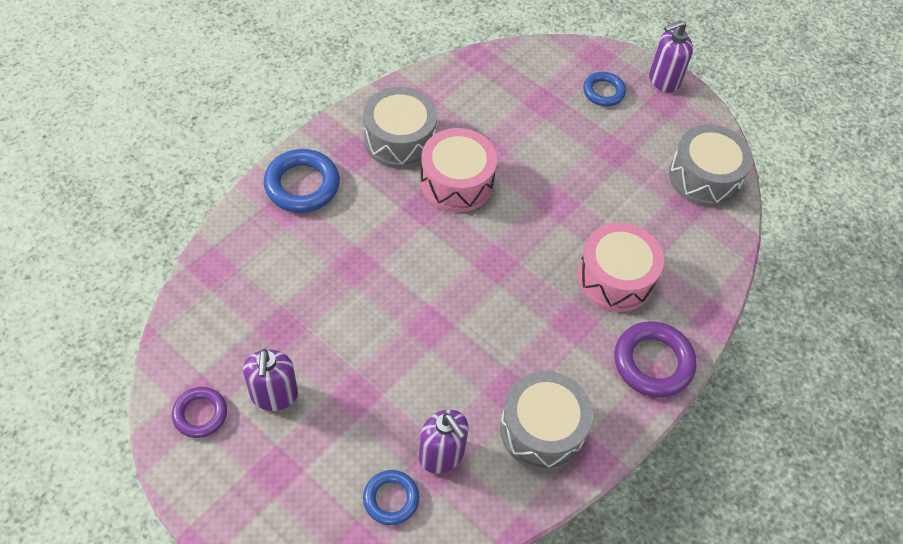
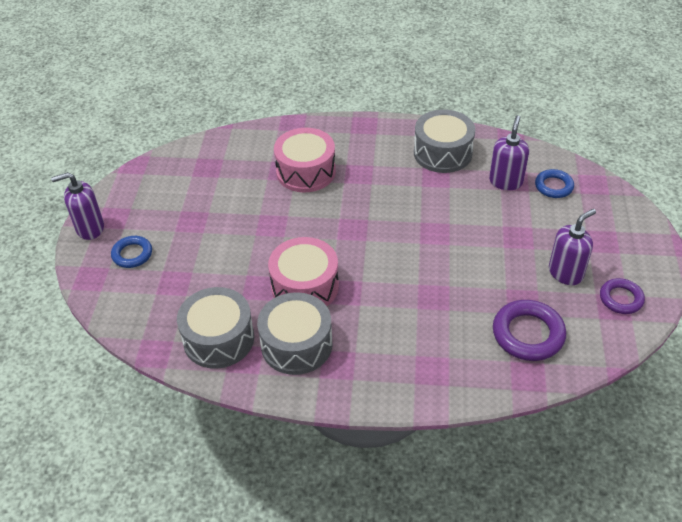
camera: 120 degrees left, 10 degrees down
blue ring [264,149,340,213] -> none
purple ring [615,321,697,397] -> purple ring moved to [493,300,566,361]
purple soap dispenser [649,20,693,93] -> purple soap dispenser turned 135 degrees clockwise [51,172,104,240]
grey drum [669,124,753,207] -> grey drum moved to [177,287,254,369]

